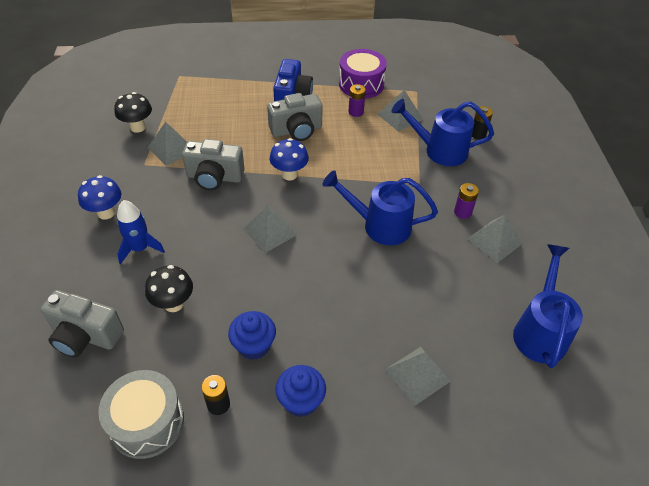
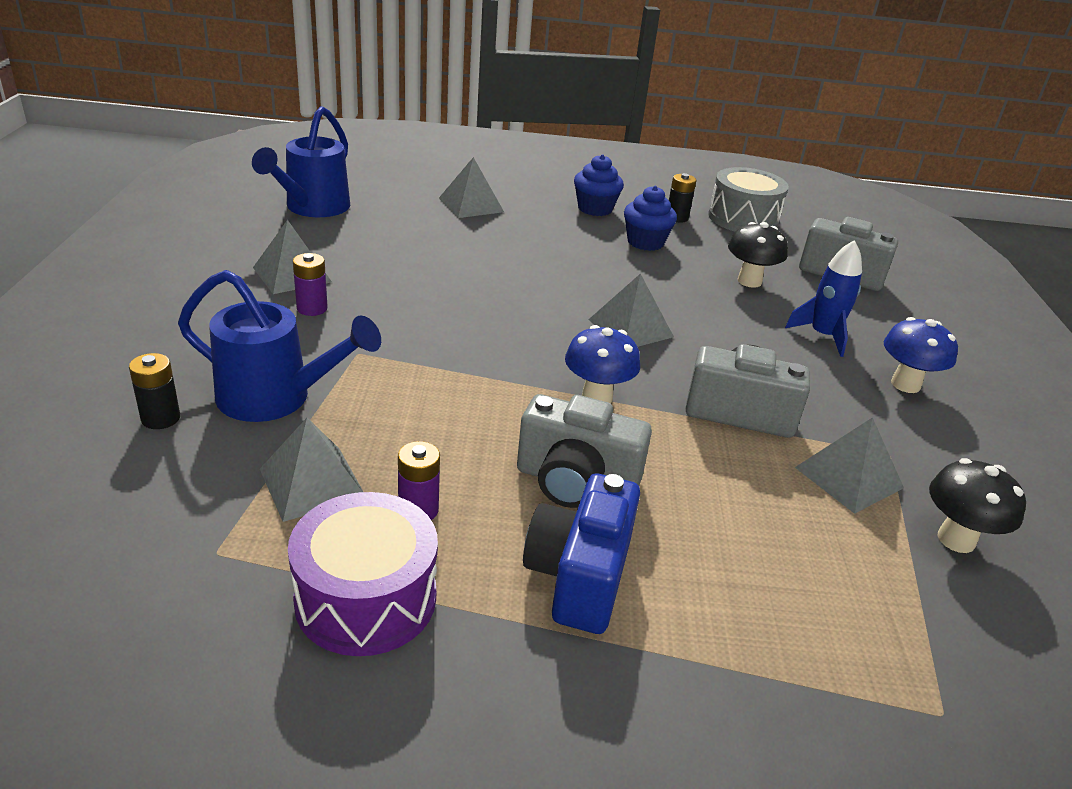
camera: 175 degrees left, 15 degrees down
grey camera [267,93,323,141] -> grey camera turned 150 degrees counterclockwise [517,394,652,508]
blue watering can [322,170,438,245] -> none

